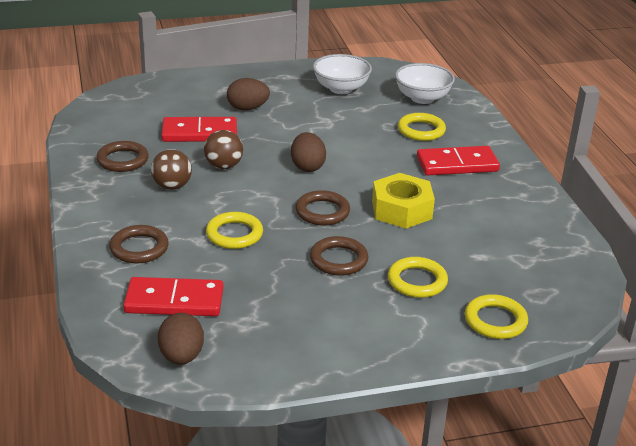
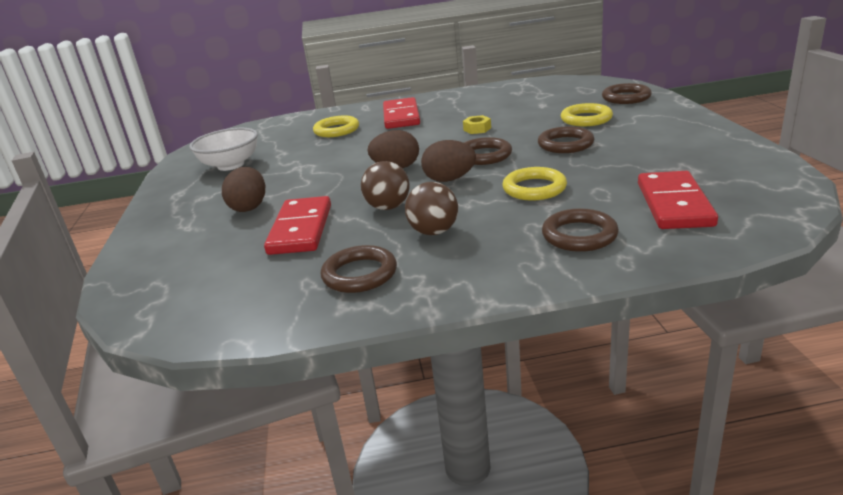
camera: 80 degrees left, 5 degrees down
brown egg [158,313,204,365] -> brown egg moved to [421,140,476,182]
yellow nut [372,173,435,228] -> yellow nut [463,115,491,134], size x0.46
white bowl [395,63,455,104] -> none
yellow ring [465,294,528,339] -> brown ring [602,83,652,104]

